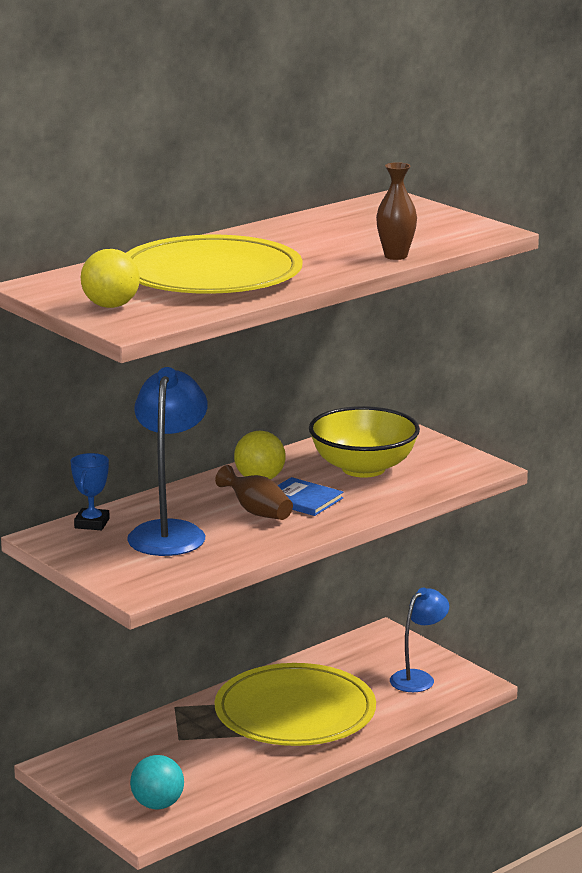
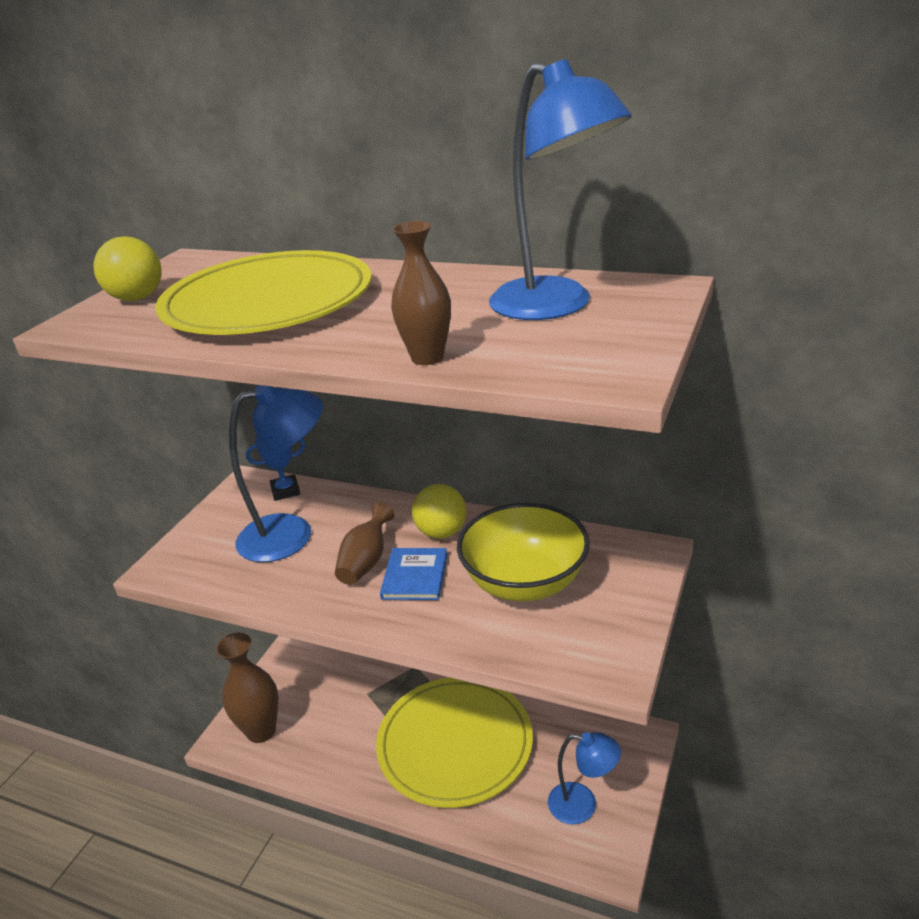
camera: 65 degrees right, 10 degrees up
turquoise ball [130,755,184,809] -> brown vase [216,633,278,743]
none -> blue lamp [489,59,632,320]

